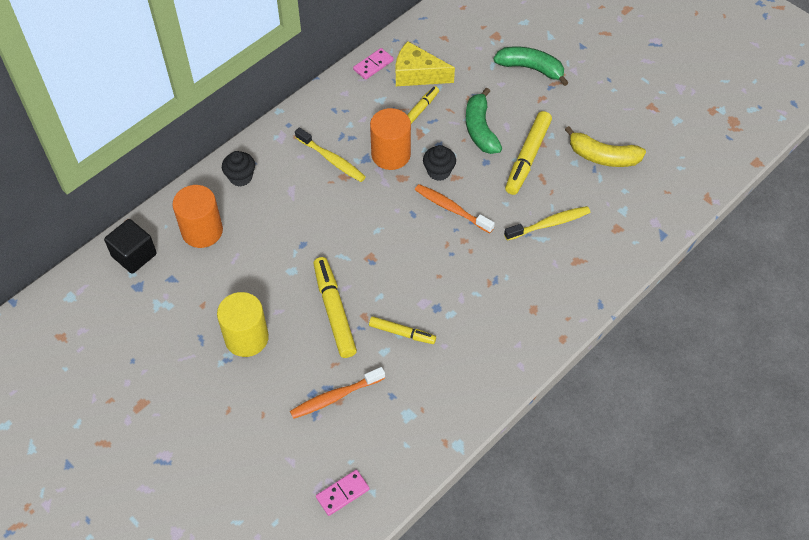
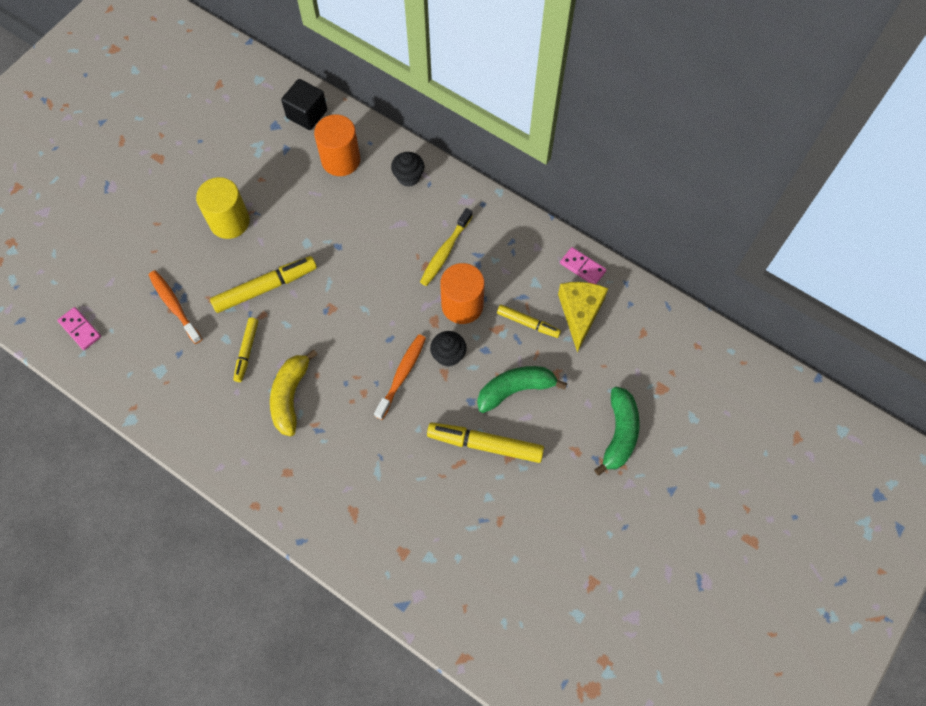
camera: 80 degrees right, 10 degrees up
yellow toothbrush [504,206,590,241] -> none
yellow banana [565,126,646,167] -> yellow banana moved to [270,349,318,437]

